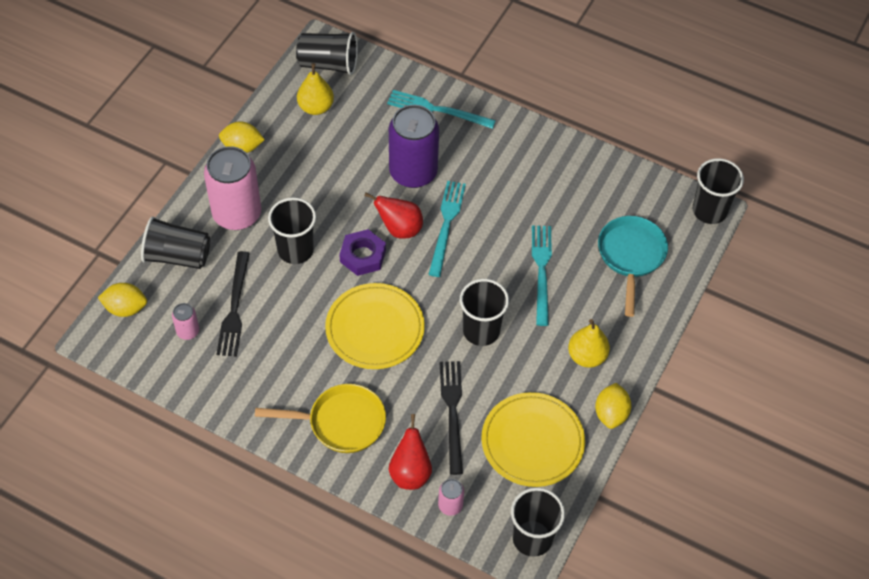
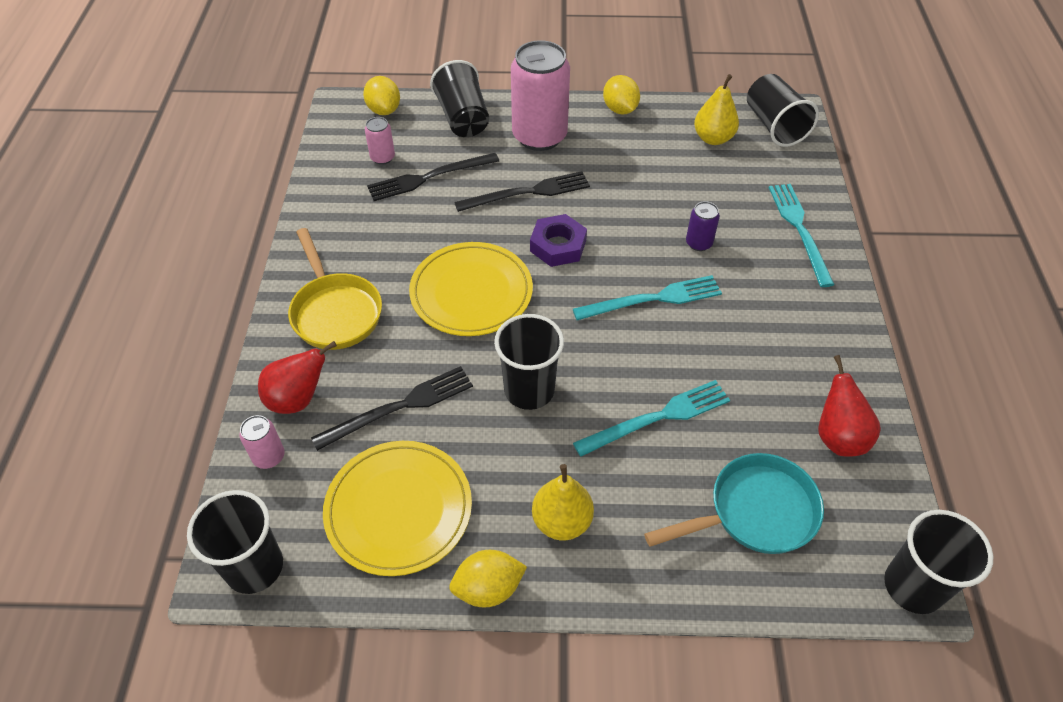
camera: 65 degrees right, 5 degrees down
black cup [268,198,316,264] -> black fork [454,171,590,212]
red pear [364,193,423,239] -> red pear moved to [818,355,881,457]
purple can [389,105,439,188] -> purple can [686,201,720,251], size x0.44

